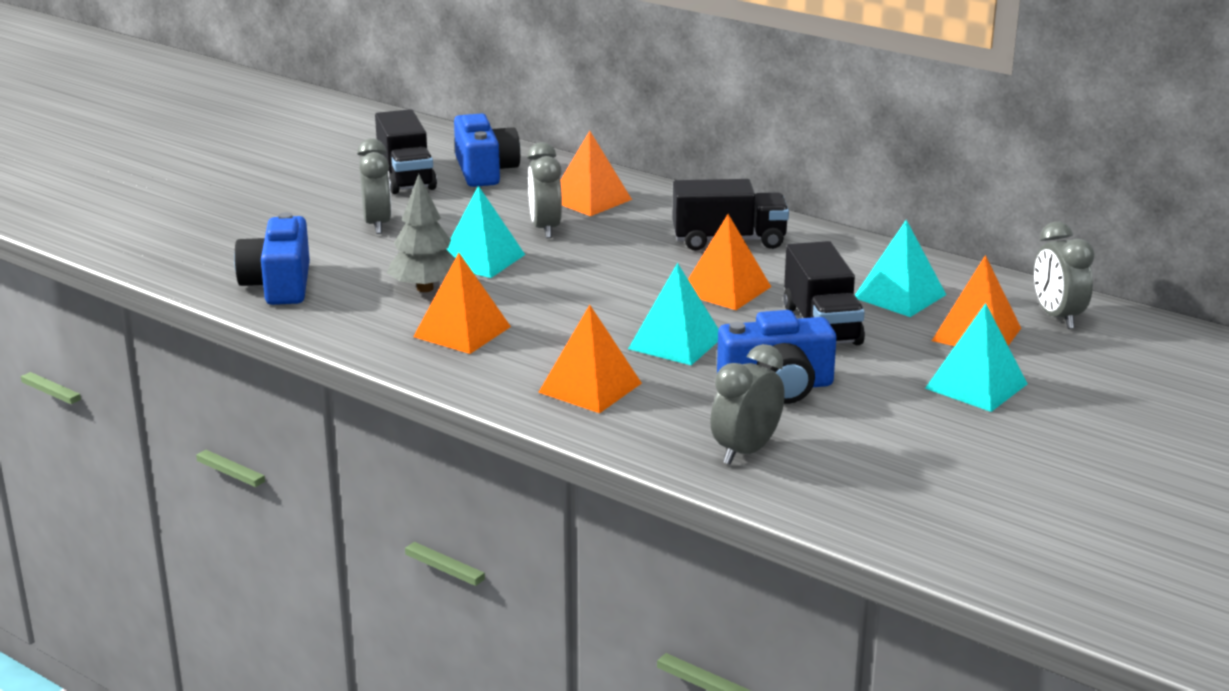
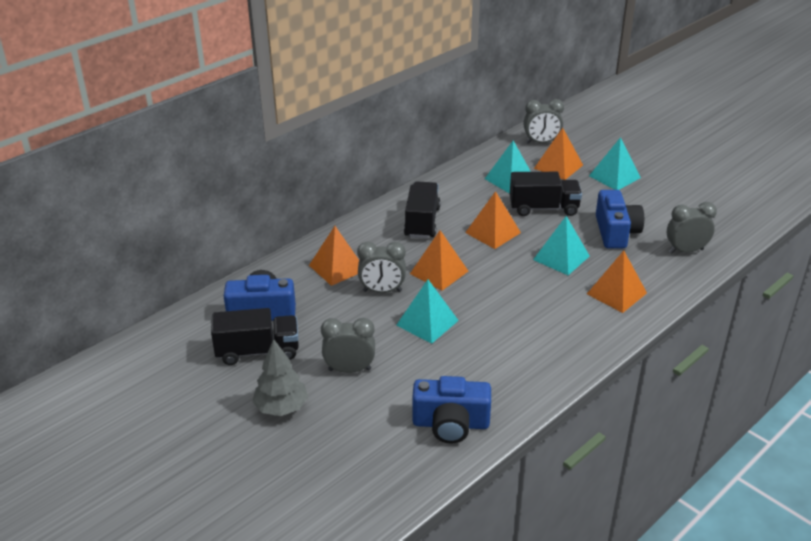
camera: 80 degrees left, 10 degrees up
grey tree [387,174,455,292] -> grey tree moved to [252,339,308,416]
orange pyramid [413,253,511,354] -> orange pyramid moved to [410,230,468,291]
grey clock [710,344,785,465] -> grey clock turned 120 degrees clockwise [667,202,717,254]

